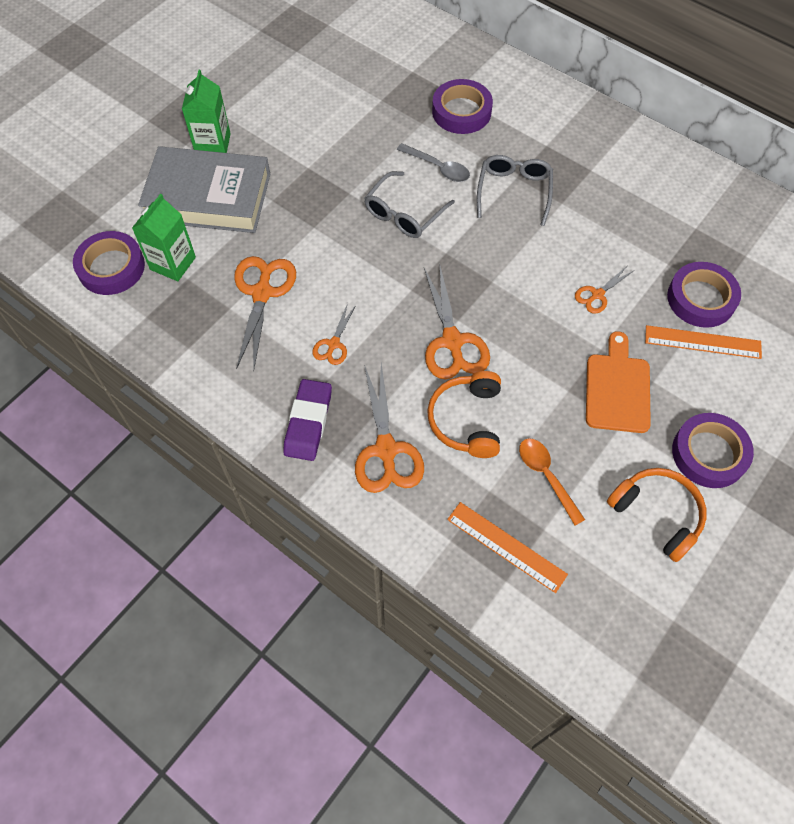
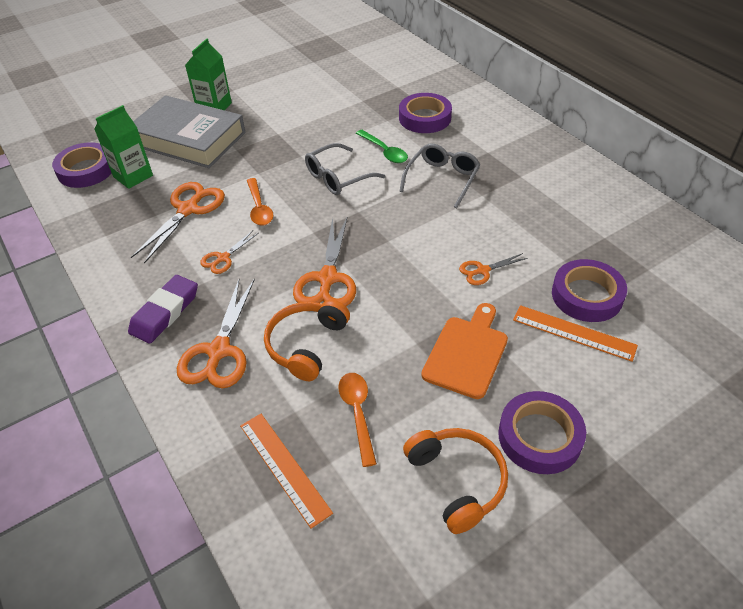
camera: 20 degrees right, 15 degrees down
grey spoon [397,143,470,182] -> green spoon [356,130,408,163]
none -> orange spoon [247,178,273,226]

